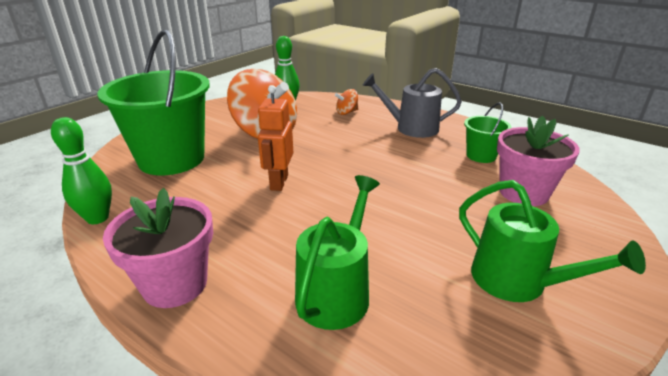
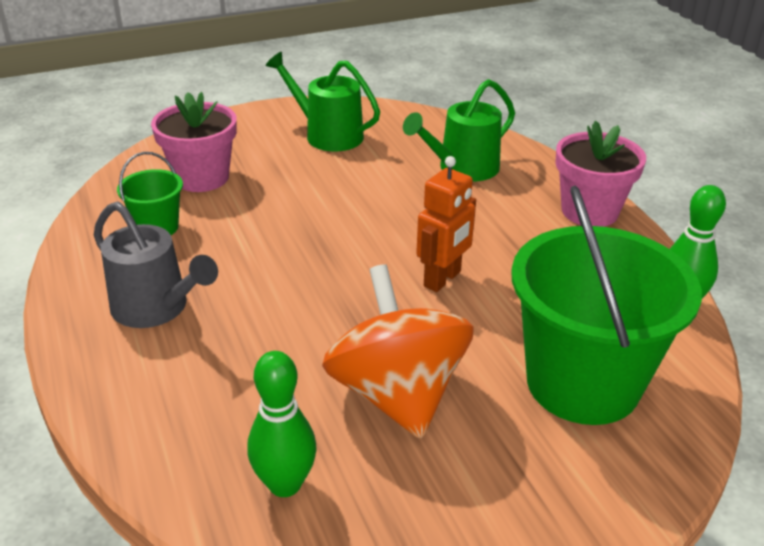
camera: 150 degrees left, 5 degrees up
orange spinning top [335,89,358,115] -> none
green watering can [459,180,646,302] -> green watering can turned 45 degrees counterclockwise [266,52,380,151]

